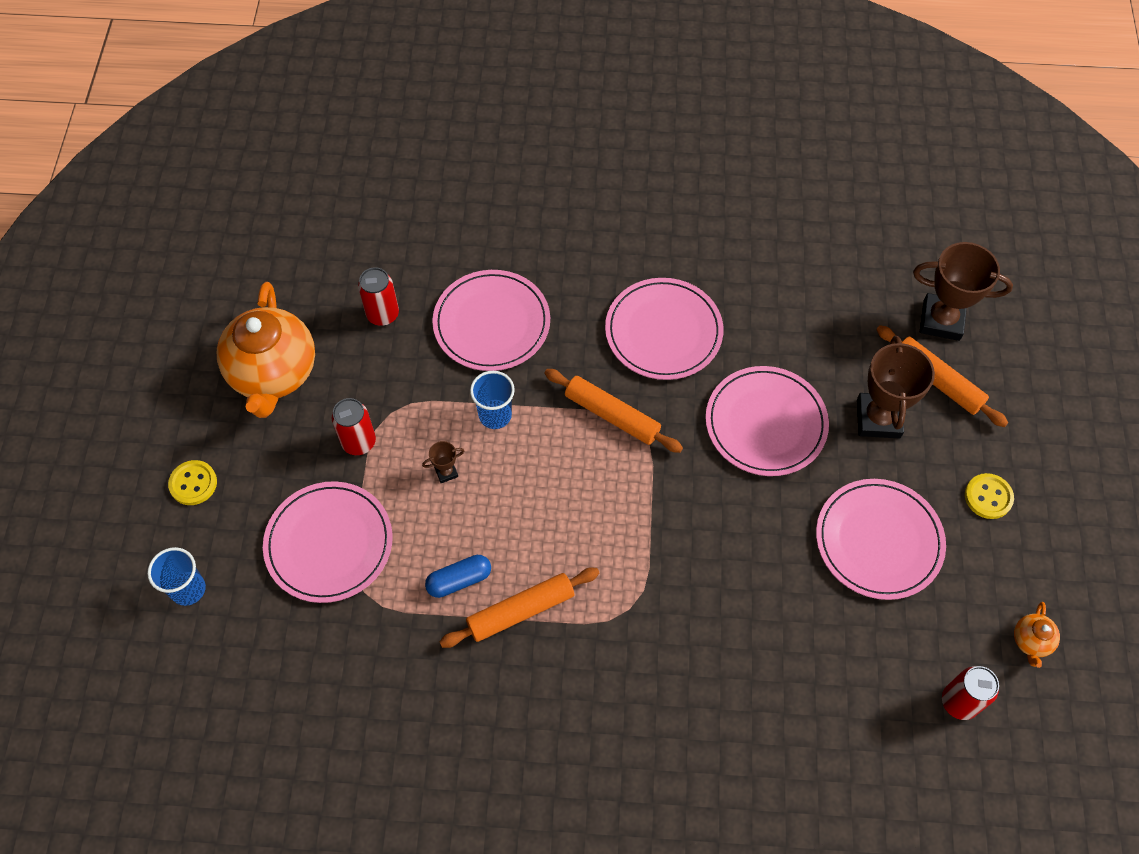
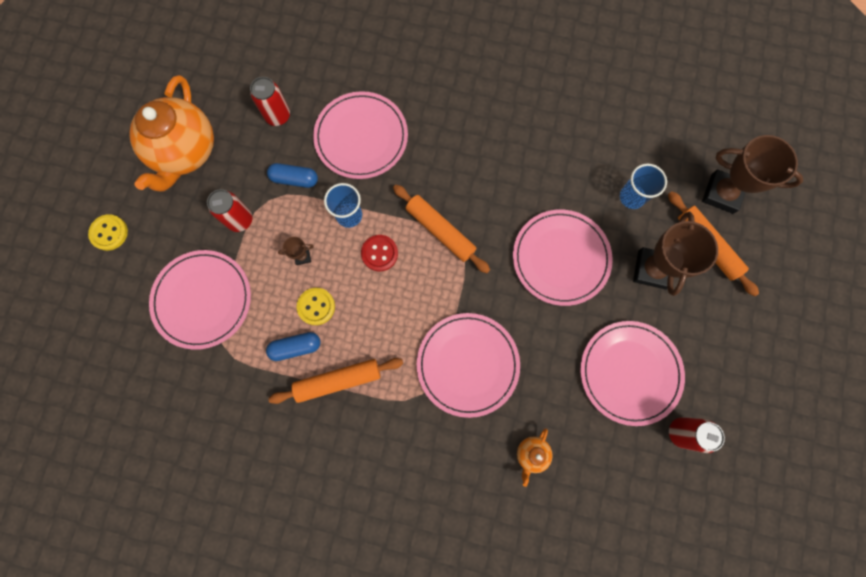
camera: 10 degrees right, 15 degrees up
blue cup [147,547,206,606] -> blue cup moved to [620,163,667,209]
pink plate [605,278,723,380] -> pink plate moved to [417,313,520,418]
red can [942,666,999,720] -> red can moved to [669,417,725,453]
yellow button [965,473,1014,519] -> yellow button moved to [297,288,335,325]
orange teapot [1014,602,1060,668] -> orange teapot moved to [517,428,553,487]
none -> blue capsule [267,163,318,188]
none -> red button [361,235,398,271]

